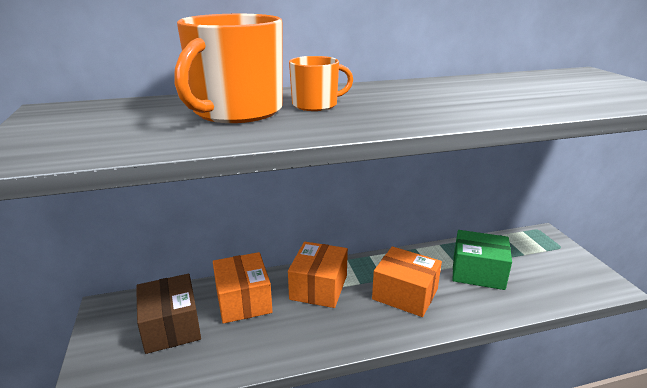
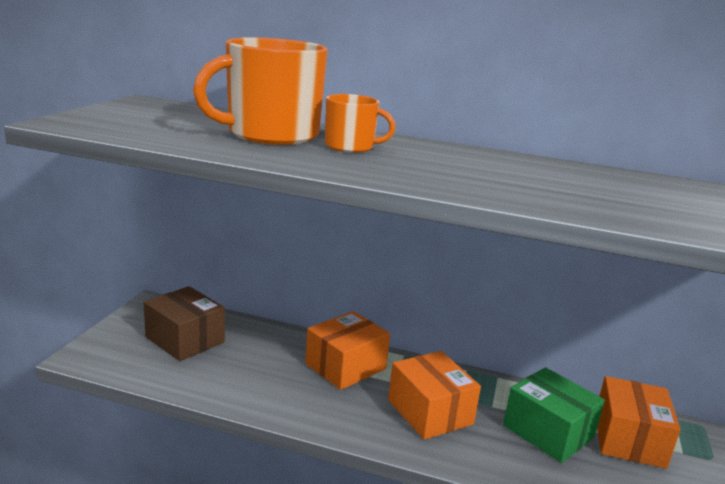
camera: 30 degrees right, 5 degrees down
brown box [136,274,201,354] -> brown box turned 60 degrees counterclockwise [144,286,225,361]
orange box [213,252,273,324] -> orange box moved to [597,376,681,469]

